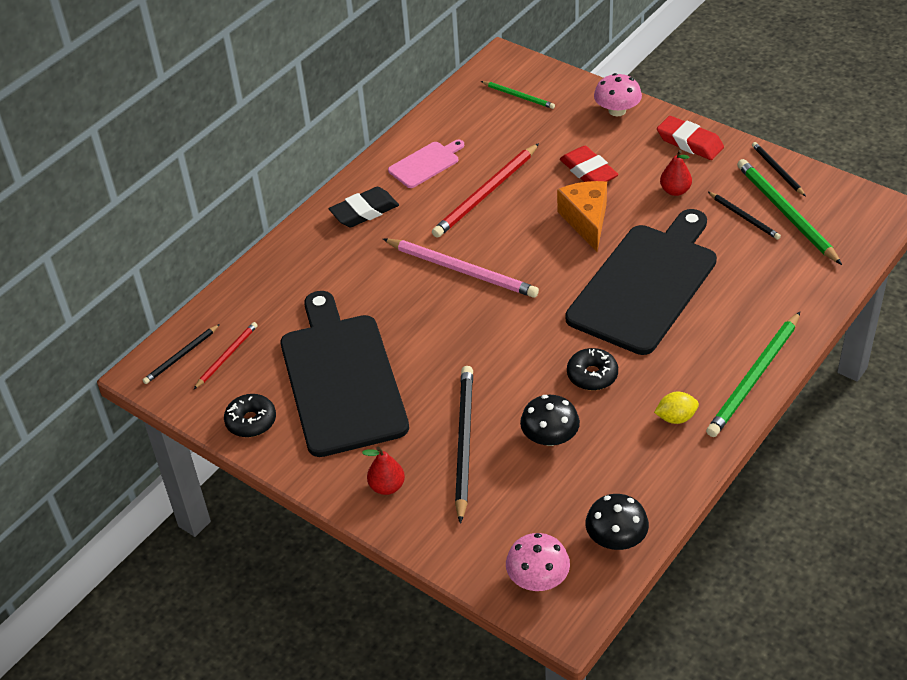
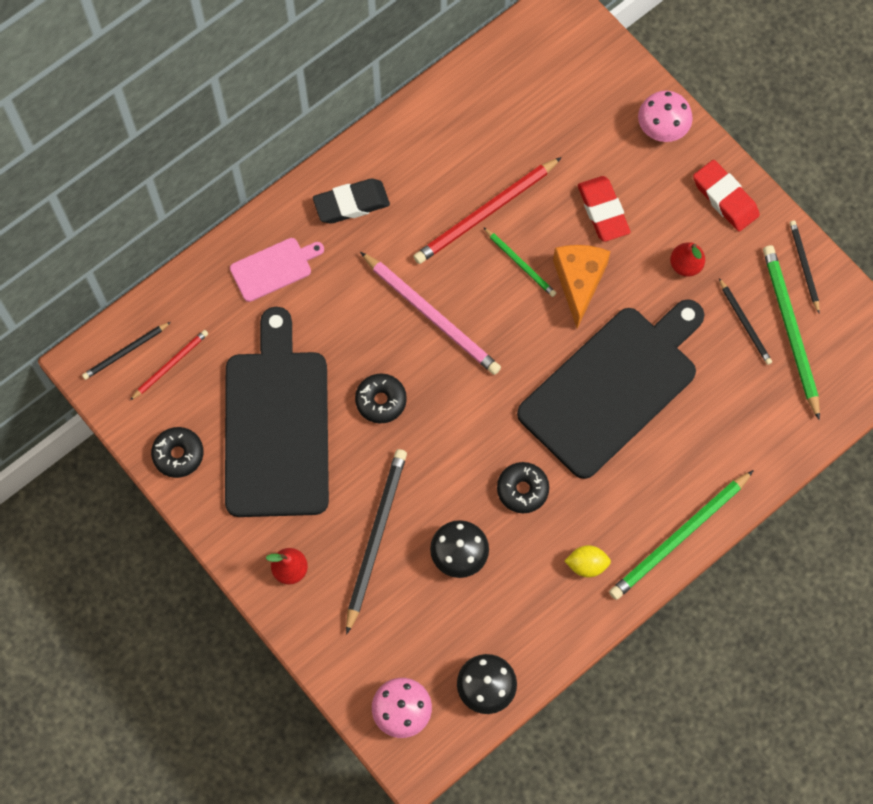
camera: 10 degrees right, 25 degrees up
pink cutting board [388,140,464,188] -> pink cutting board moved to [230,238,324,302]
green pencil [481,81,555,109] -> green pencil moved to [483,227,556,297]
none -> black donut [355,374,407,423]

